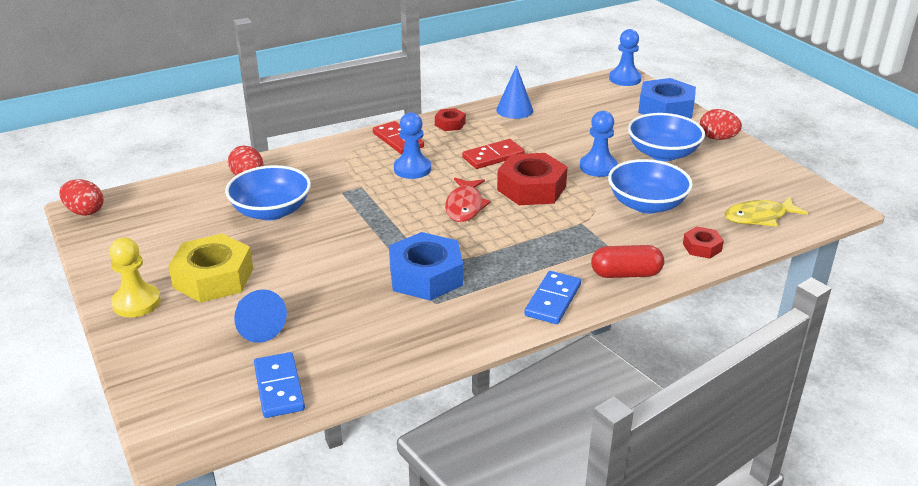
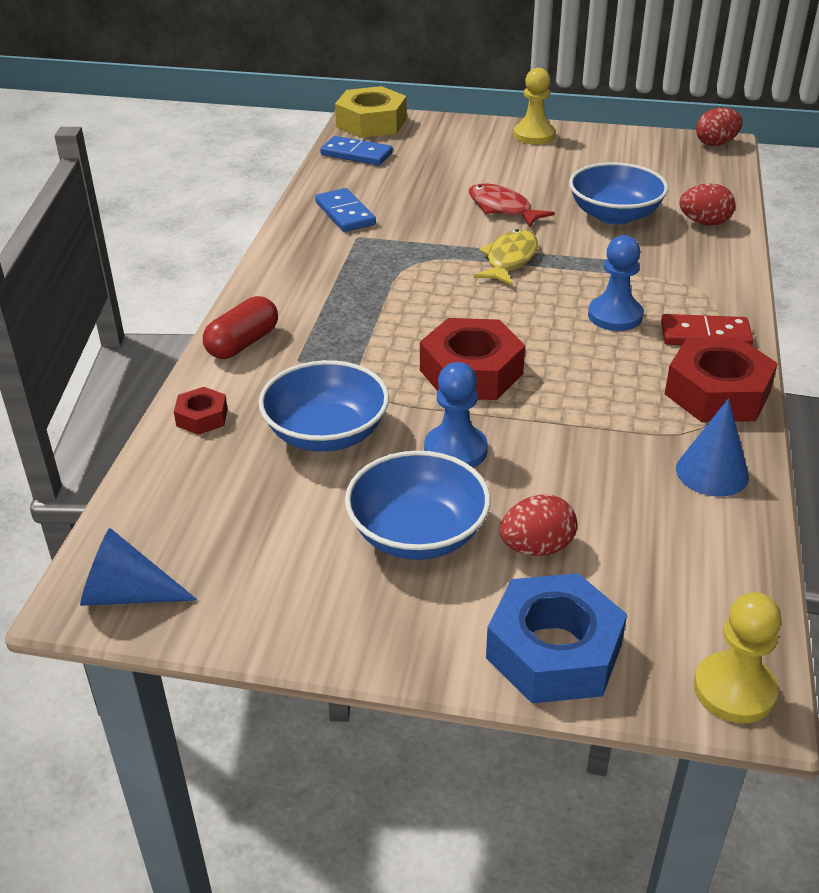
camera: 130 degrees right, 5 degrees up
yellow nut [168,234,253,303] -> yellow nut moved to [335,86,407,138]
blue cone [234,289,287,343] -> blue cone moved to [80,528,197,606]
blue nut [389,232,463,301] -> none
red nut [435,108,466,131] -> red nut [665,337,778,422], size x1.98
red fish [445,178,491,222] -> red fish moved to [469,184,555,227]
red domino [462,139,525,169] -> none
blue domino [524,271,581,324] -> blue domino moved to [315,188,376,232]
blue pawn [609,29,642,86] -> yellow pawn [694,592,782,723]
red egg [700,109,742,140] -> red egg moved to [500,494,577,556]
yellow fish [724,197,808,227] -> yellow fish moved to [474,229,538,286]

